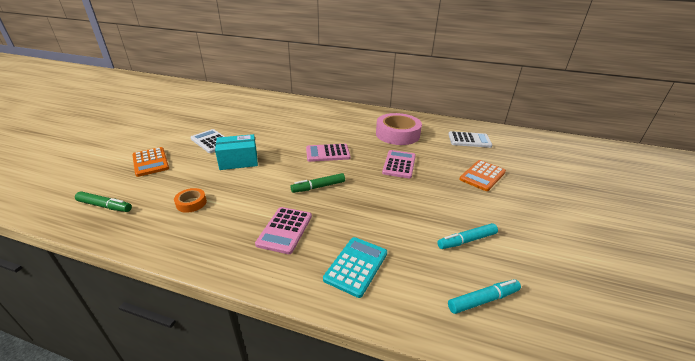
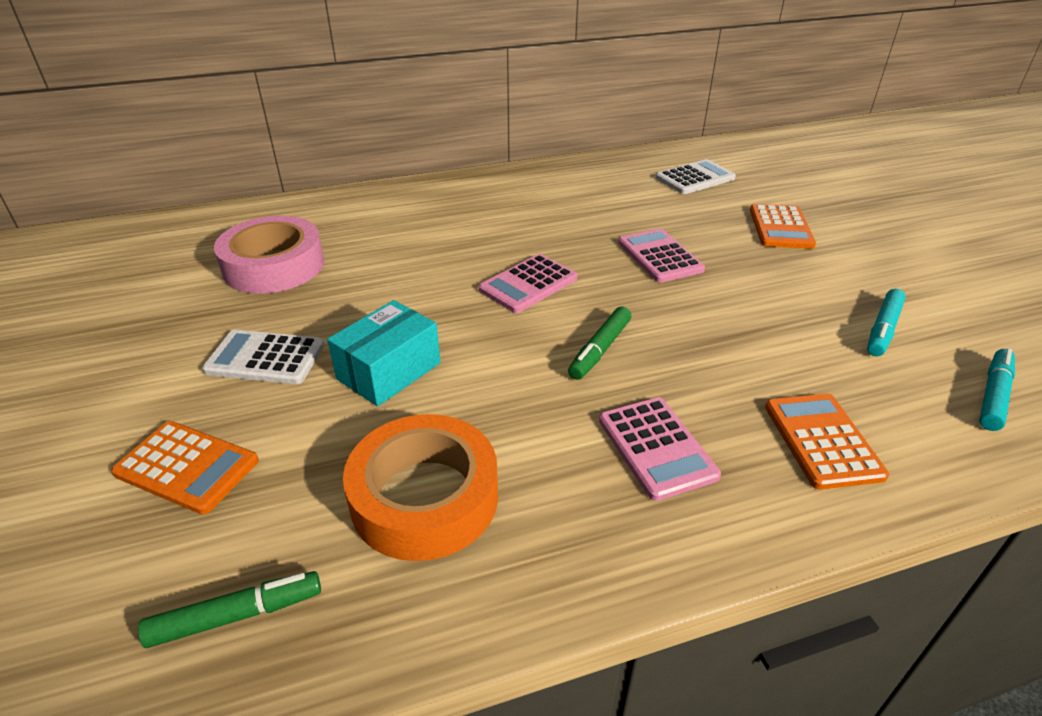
camera: 35 degrees left, 5 degrees up
orange tape [174,188,207,213] -> orange tape [343,414,498,561], size x2.17
turquoise calculator [323,237,387,298] -> orange calculator [765,394,889,490]
pink tape [376,113,422,145] -> pink tape moved to [214,216,324,294]

